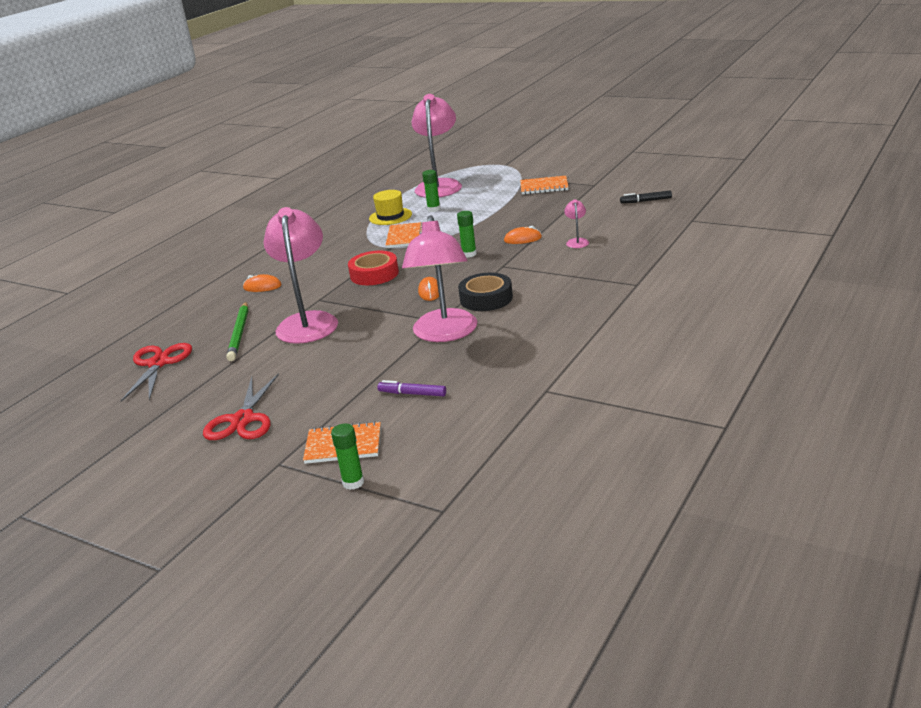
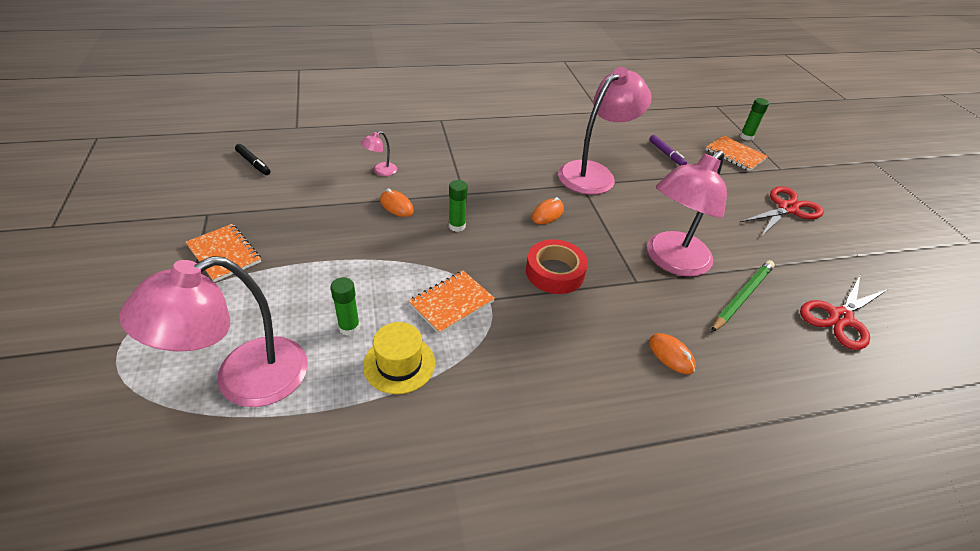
camera: 140 degrees left, 15 degrees up
black tape [458,273,513,311] -> none

